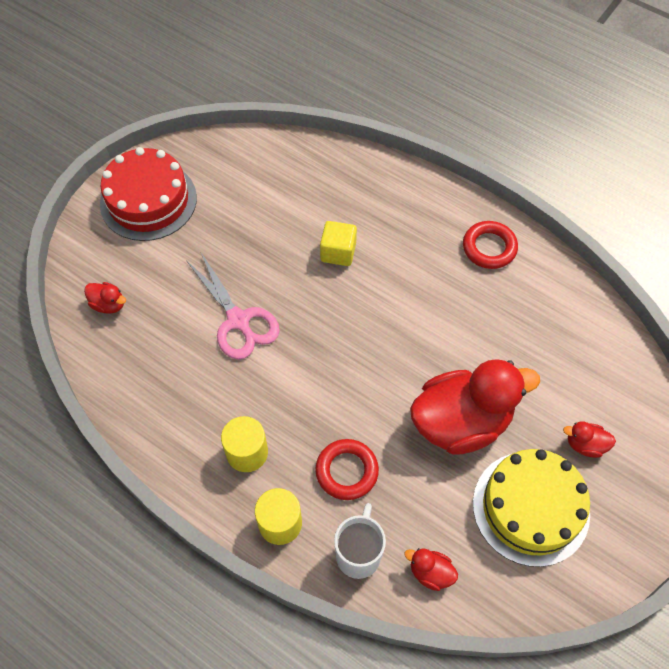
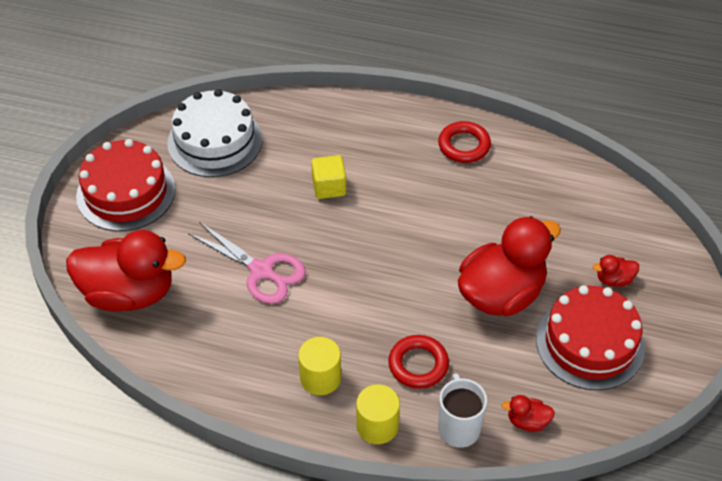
camera: 20 degrees left, 10 degrees down
red duck [84,282,126,314] -> red duck [66,230,186,312], size x2.44
yellow cake [473,449,590,567] -> red cake [536,285,645,390]
none -> white cake [167,89,262,177]

